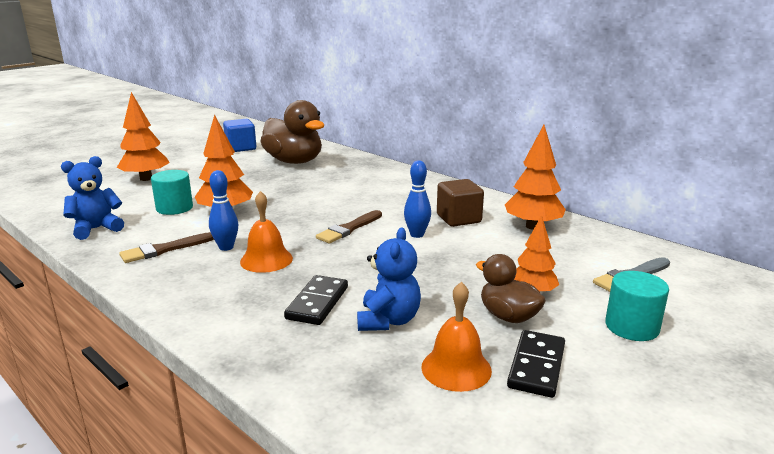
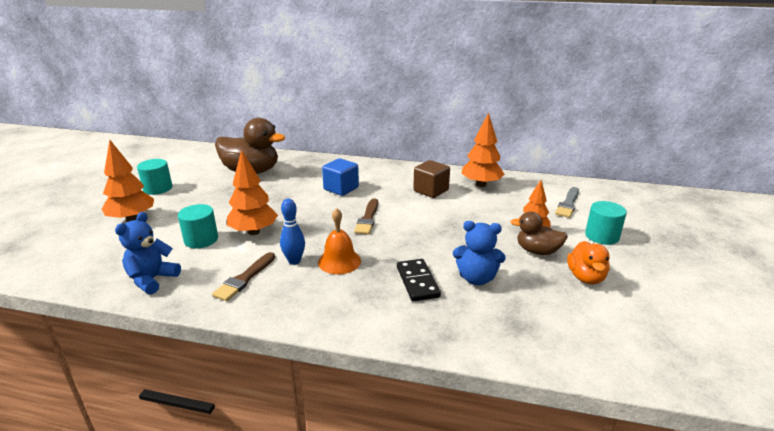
camera: 30 degrees left, 5 degrees up
blue cube [223,119,256,152] -> blue cube moved to [322,158,359,196]
blue teddy bear [357,227,421,331] -> blue teddy bear turned 120 degrees clockwise [453,221,506,285]
blue bowling pin [404,160,431,238] -> none
orange bell [422,282,492,392] -> none
black domino [507,330,565,398] -> orange duck [567,241,610,284]
none -> turquoise cylinder [137,159,172,195]

